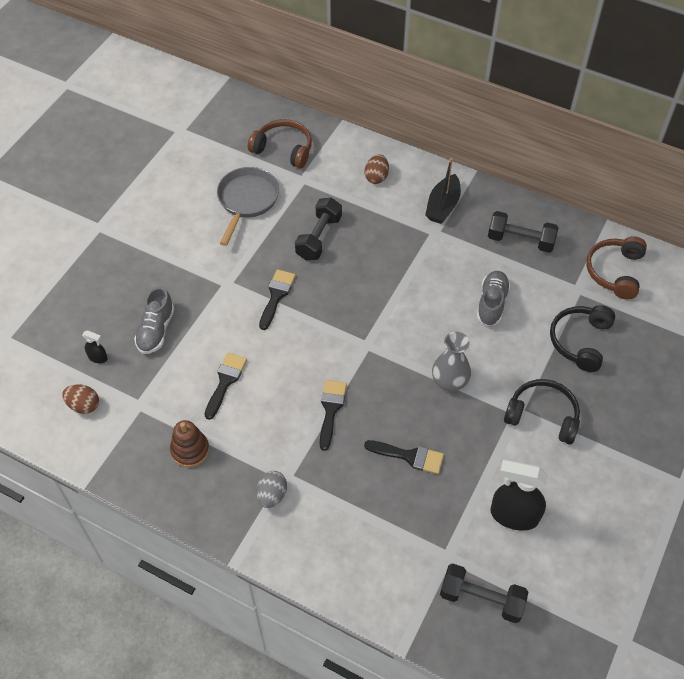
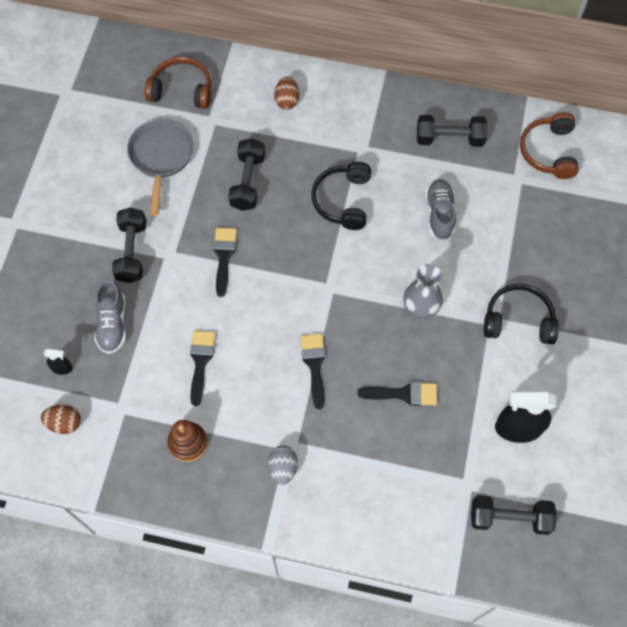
camera: 15 degrees left, 10 degrees up
black boat [425,158,461,224] -> none
black headphones [550,305,615,372] -> black headphones moved to [311,162,371,230]
none -> black dumbbell [112,208,147,283]

